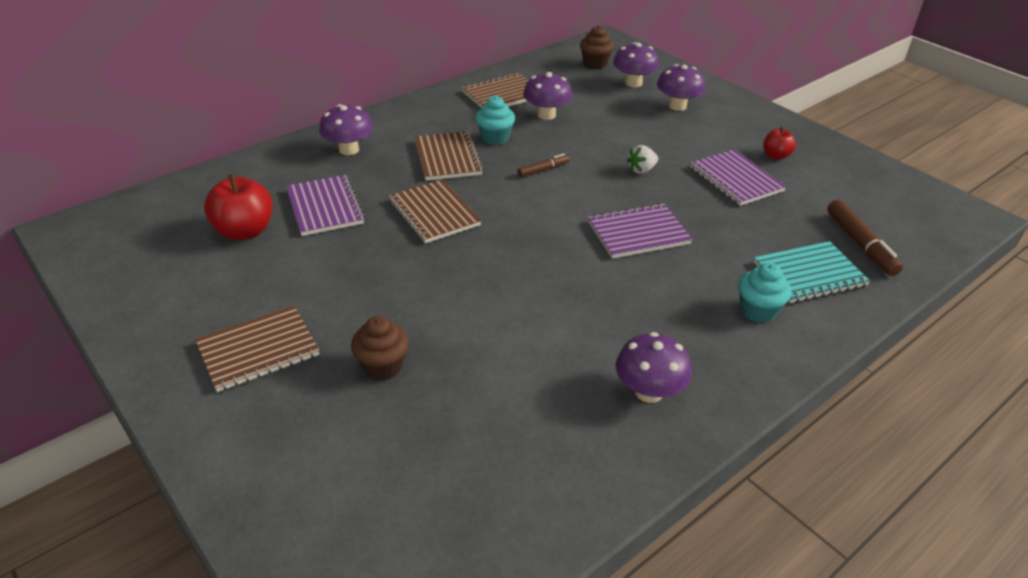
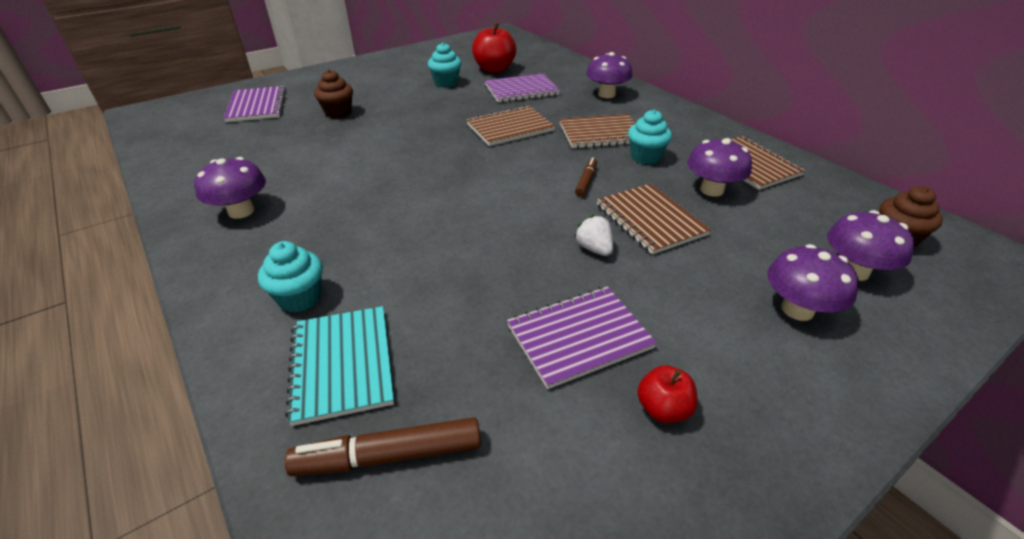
camera: 95 degrees right, 0 degrees up
brown notebook [195,305,319,392] -> brown notebook moved to [597,183,711,255]
brown marker [517,154,569,177] -> brown marker turned 135 degrees counterclockwise [575,157,597,197]
purple notebook [588,203,693,259] -> purple notebook moved to [224,86,286,122]
none -> turquoise cupcake [428,42,462,88]

